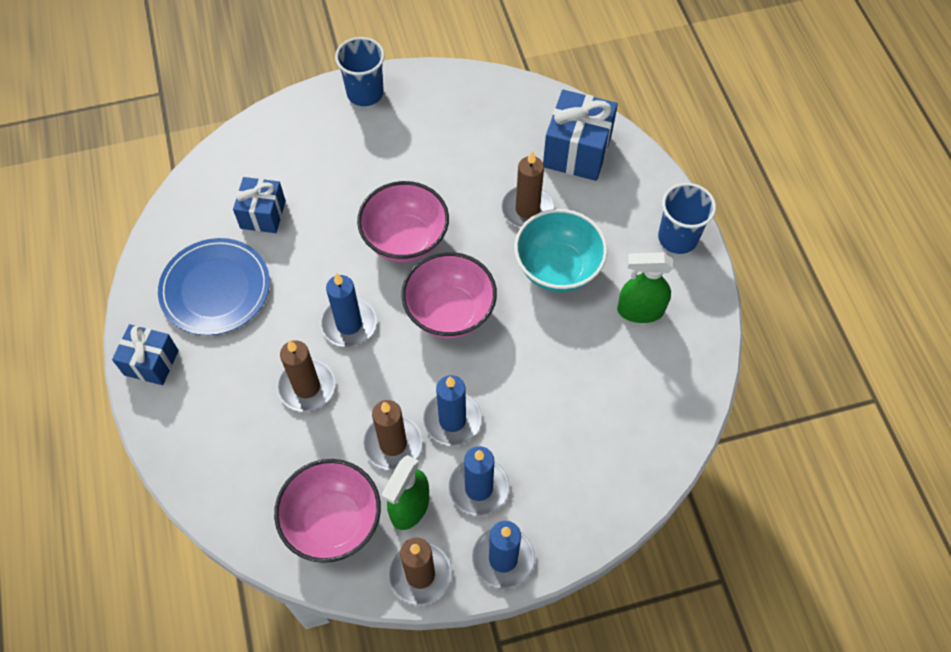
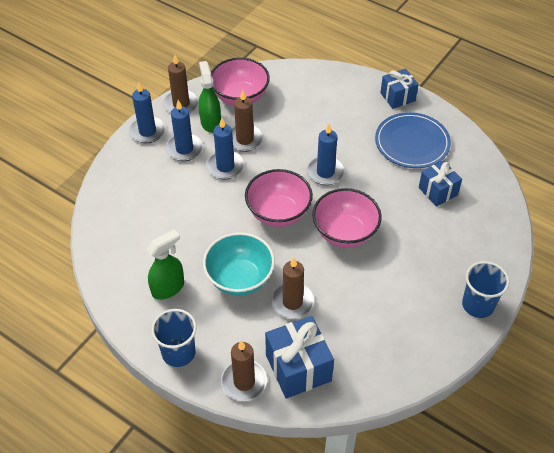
camera: 140 degrees right, 10 degrees down
brown candle [277,340,335,412] -> brown candle moved to [221,341,267,401]

